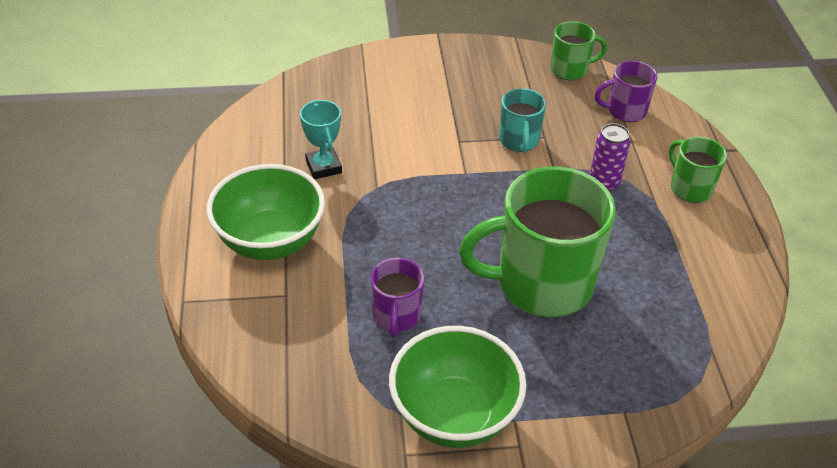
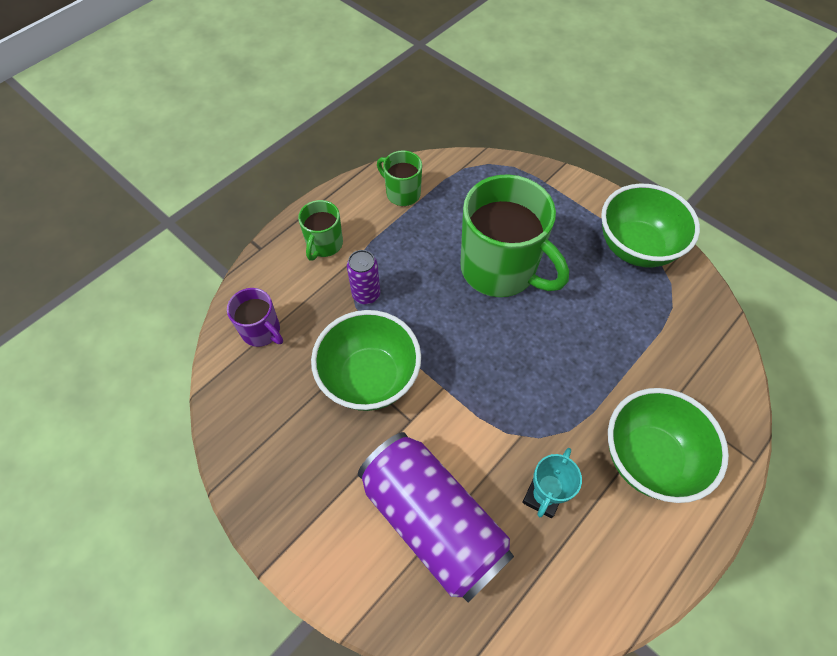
camera: 130 degrees left, 15 degrees up
purple mug [371,258,424,337] -> none
turquoise mug [499,88,546,153] -> green bowl [311,310,421,411]
green mug [551,21,607,80] -> green mug moved to [377,150,422,206]
none -> purple can [358,432,514,603]

